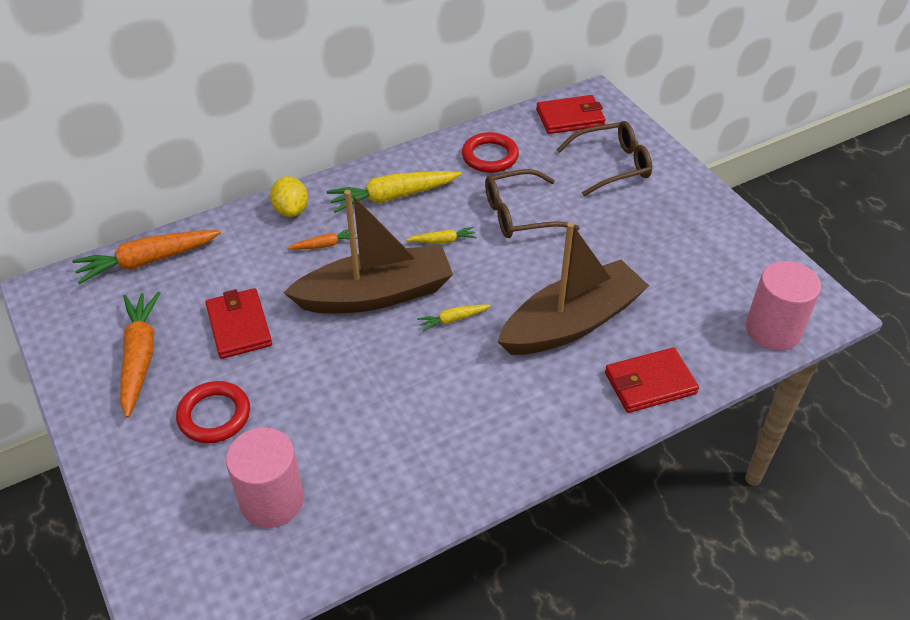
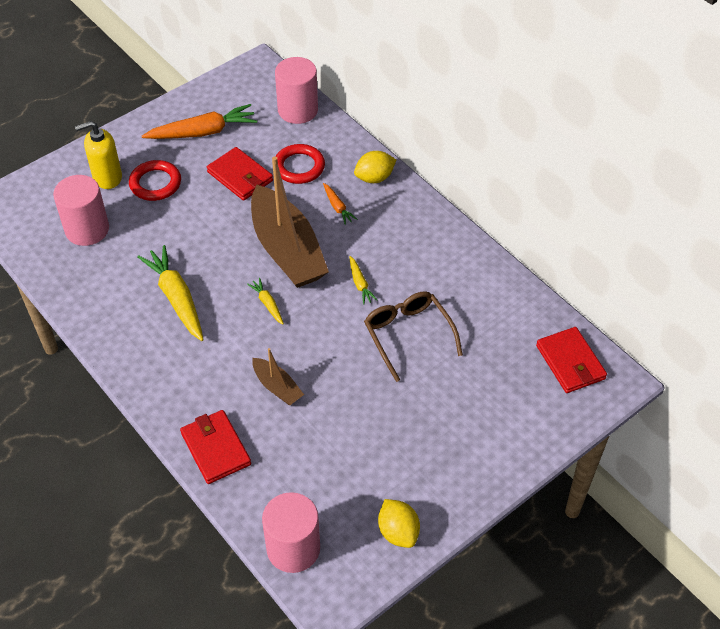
camera: 80 degrees right, 5 degrees up
orange carrot [72,230,221,284] -> pink cylinder [275,57,318,124]
red wallet [206,288,272,359] -> red wallet turned 75 degrees clockwise [207,147,273,201]
yellow carrot [327,171,462,213] -> yellow carrot moved to [137,245,204,341]
red ring [462,132,519,173] -> red ring moved to [275,144,325,184]
brown boat [498,222,649,355] -> brown boat [252,348,304,405], size x0.46
brown glasses [557,121,652,196] -> none
none -> yellow soap dispenser [75,121,122,189]
none -> yellow lemon [378,499,420,548]

